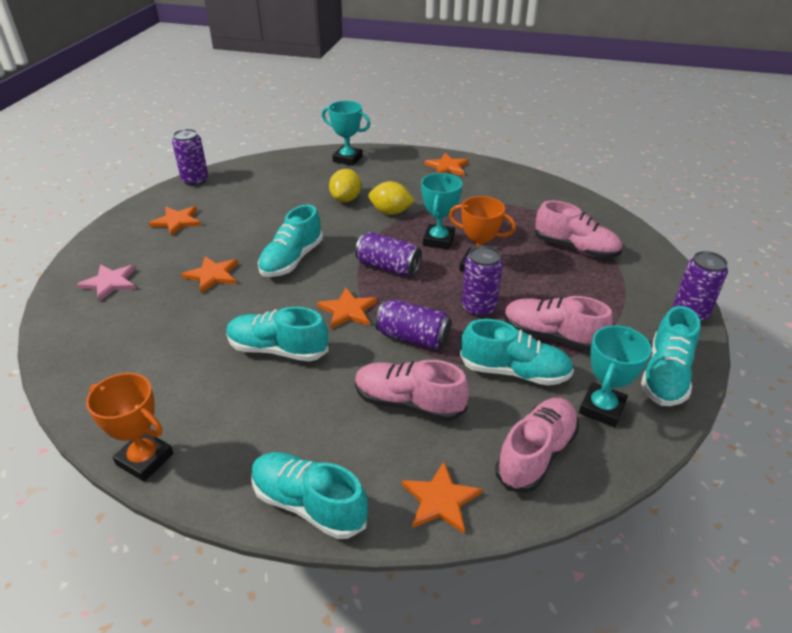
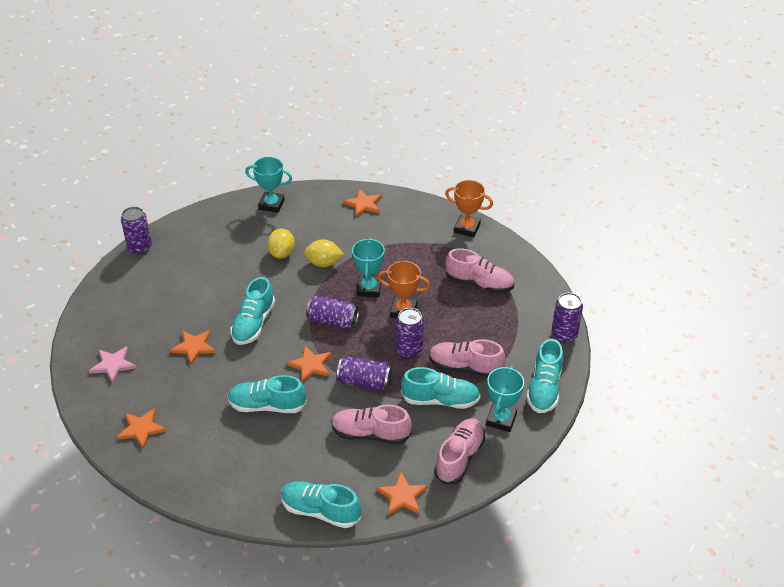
camera: 10 degrees left, 5 degrees up
orange trophy [86,373,174,482] -> orange trophy moved to [445,180,493,237]
orange star [149,206,201,236] -> orange star moved to [117,408,167,449]

